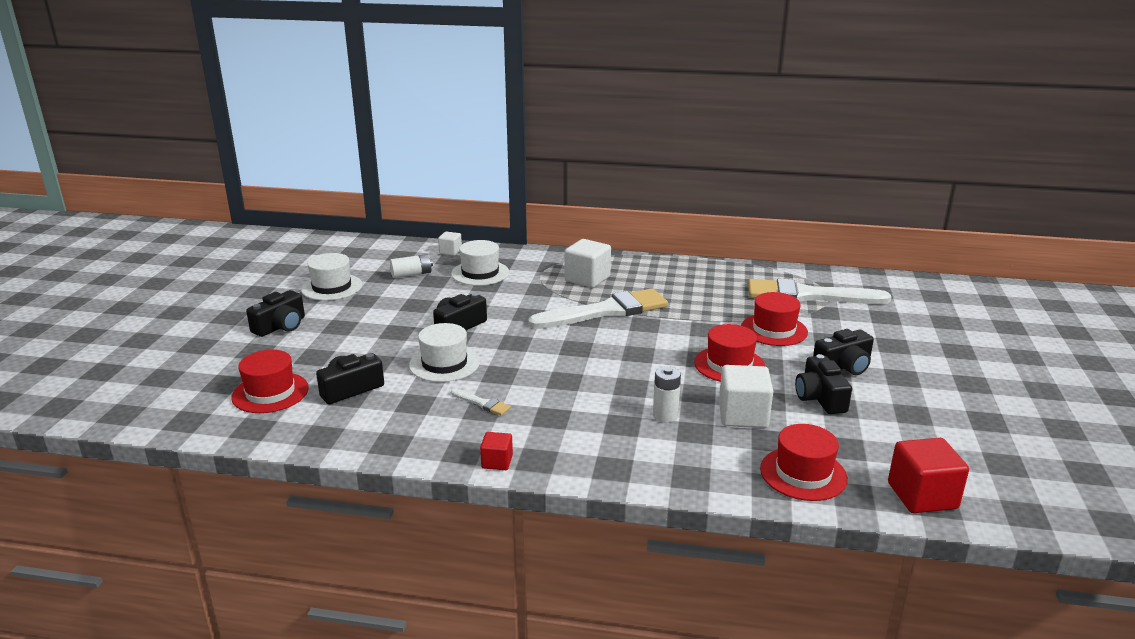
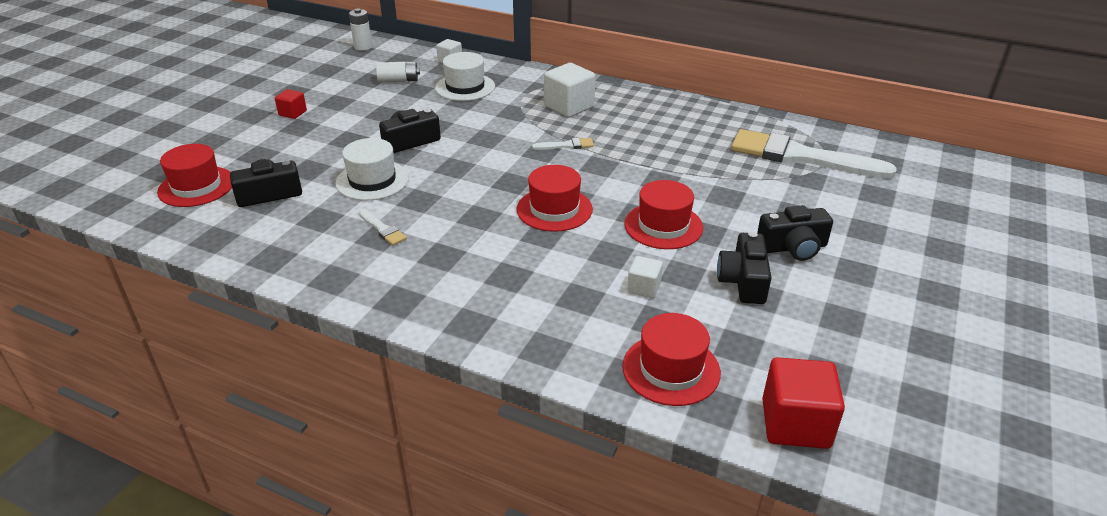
camera: 15 degrees right, 10 degrees up
black camera [246,290,305,337] -> none
white hat [301,253,362,301] -> none
red cube [480,432,513,470] -> red cube moved to [275,89,307,119]
white brush [528,288,668,329] -> white brush [532,138,594,150], size x0.40
white battery [653,366,681,422] -> white battery moved to [349,9,372,51]
white cube [719,365,773,428] -> white cube [627,256,663,298], size x0.55
red hat [741,292,808,346] -> red hat moved to [516,165,593,232]

